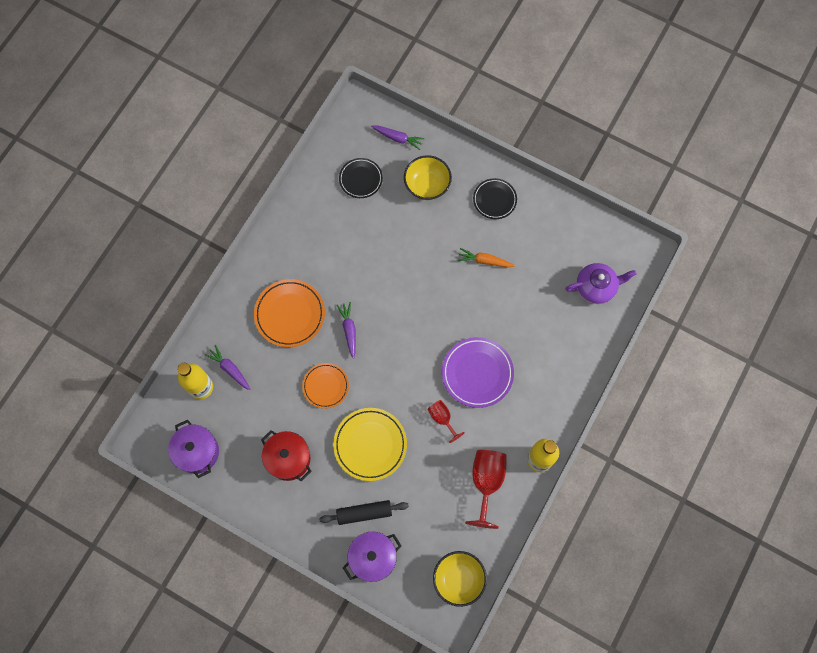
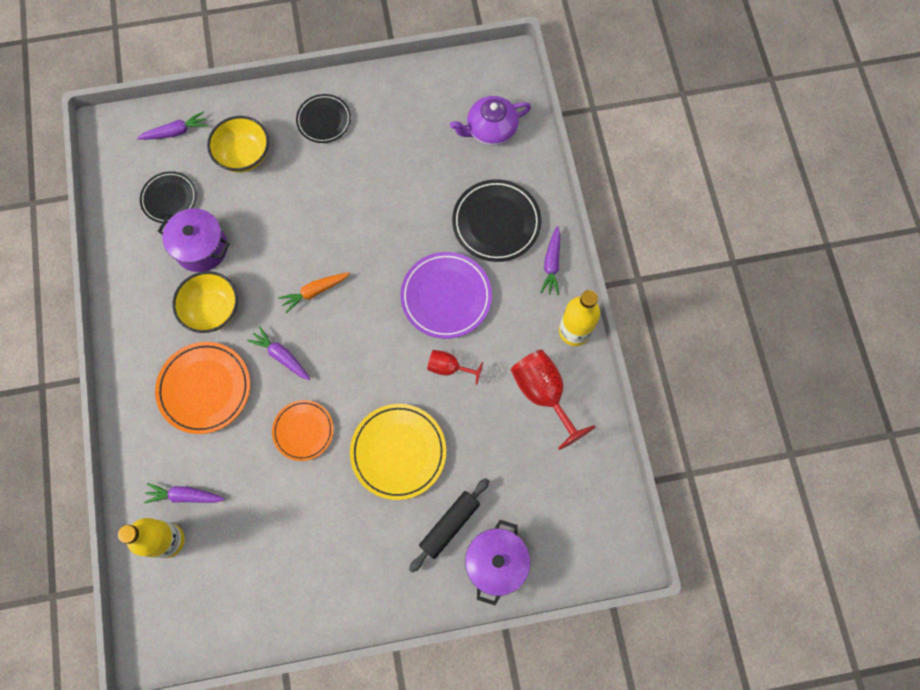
camera: 40 degrees left, 0 degrees up
purple pot [168,420,219,478] -> purple pot moved to [158,208,230,272]
red pot [261,430,312,481] -> none
yellow bowl [433,551,487,607] -> yellow bowl moved to [172,271,238,333]
orange carrot [458,248,515,268] -> orange carrot moved to [278,273,350,313]
purple teapot [565,263,637,304] -> purple teapot turned 150 degrees counterclockwise [450,96,531,146]
none -> black plate [452,179,541,262]
none -> purple carrot [540,226,560,295]

